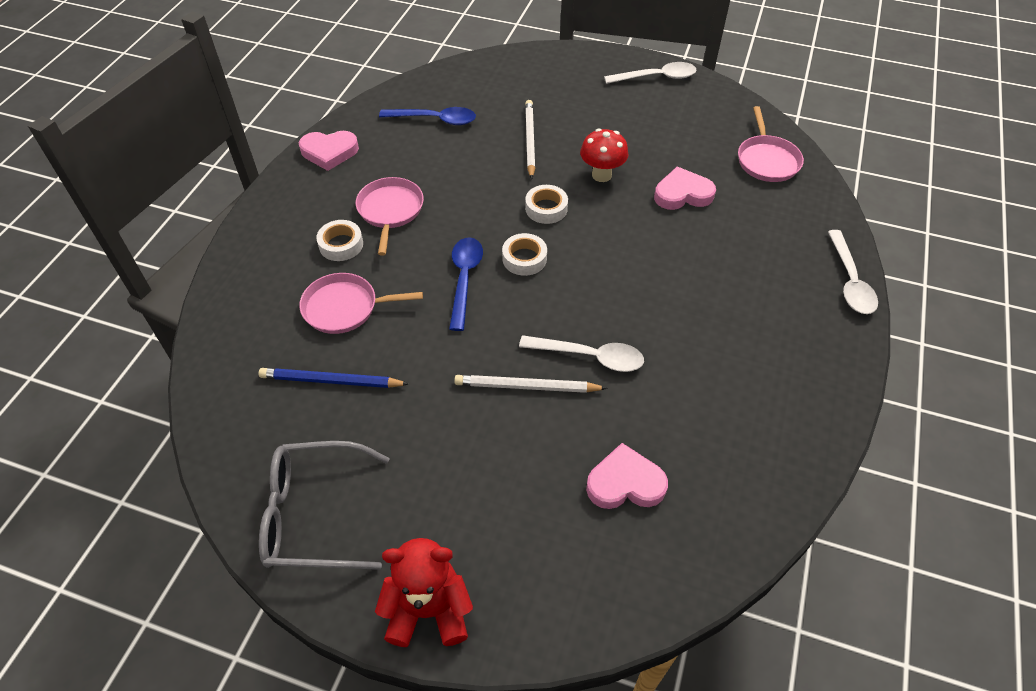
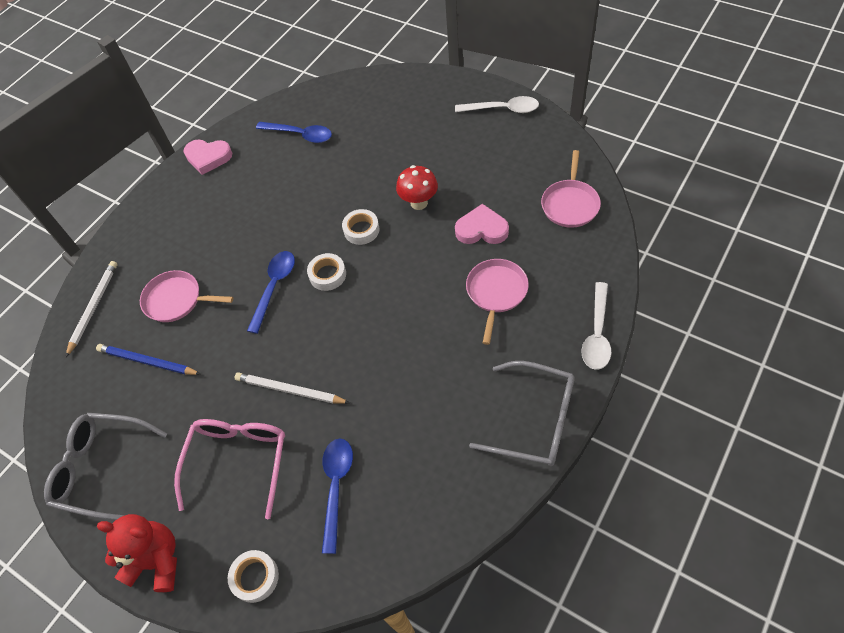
camera: 20 degrees right, 5 degrees up
white tape [316,220,363,261] -> white tape moved to [228,550,279,603]
pink pan [356,177,424,256] -> pink pan moved to [466,259,529,345]
white spoon [519,335,644,372] -> none
white pencil [525,100,535,179] -> white pencil moved to [66,261,117,357]
pink heart [586,443,668,509] -> blue spoon [322,439,353,554]
none -> pink glasses [174,419,285,519]
none -> grey glasses [469,361,575,466]

